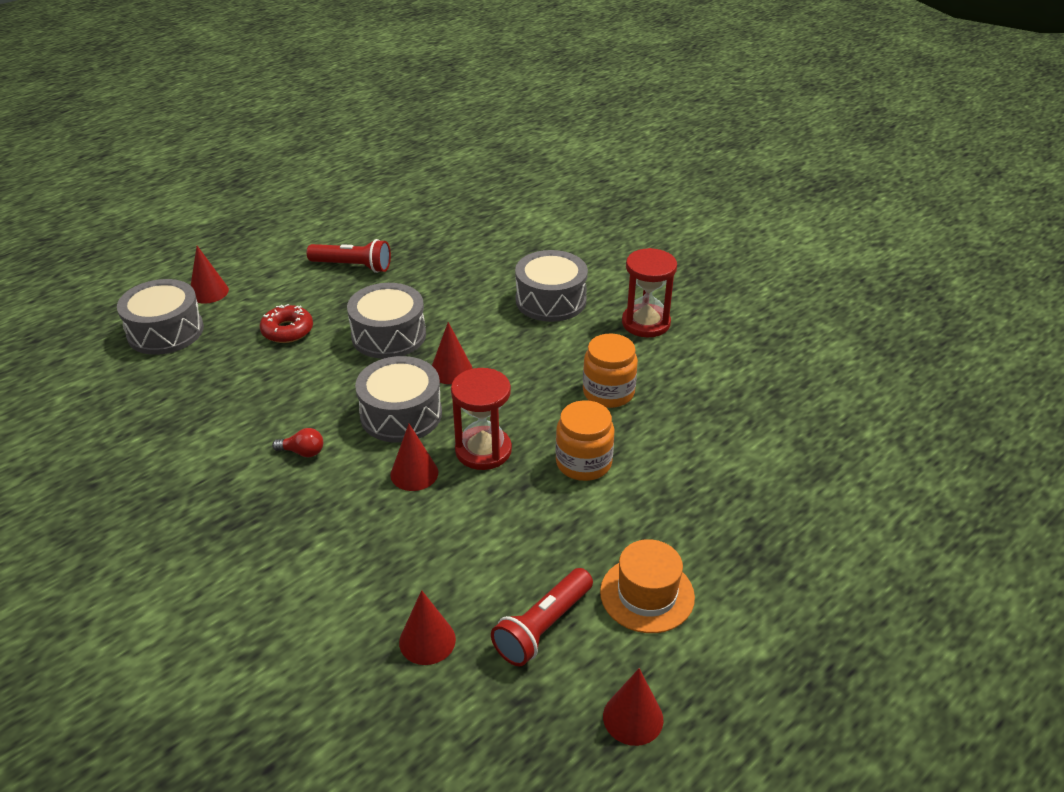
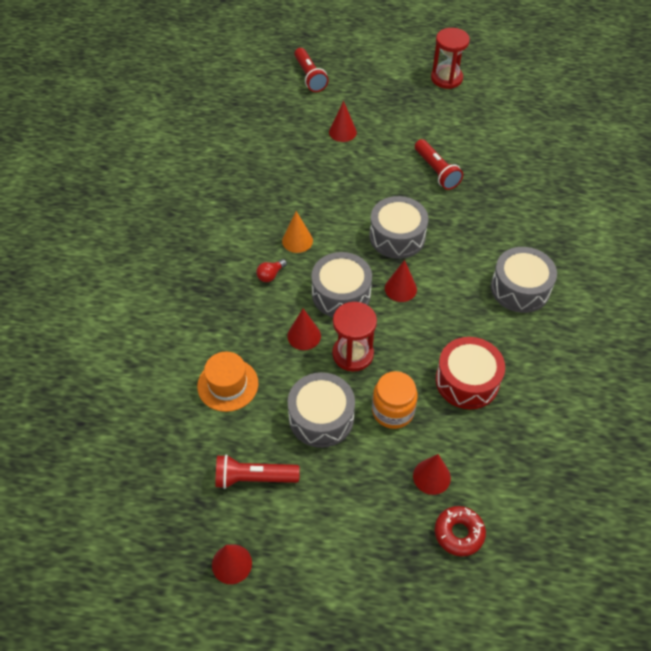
camera: 50 degrees right, 15 degrees up
grey drum [117,279,204,355] -> grey drum moved to [288,372,355,448]
red donut [260,304,313,343] -> red donut moved to [435,506,486,556]
red light bulb [272,428,323,457] -> red light bulb turned 75 degrees clockwise [256,259,287,282]
red cone [399,590,456,665] -> red cone moved to [413,454,451,495]
orange jar [583,334,638,408] -> red drum [436,337,505,409]
orange hat [600,539,695,633] -> orange hat moved to [197,352,258,412]
red hourglass [622,248,677,337] -> red hourglass moved to [431,28,470,89]
none -> orange cone [282,211,313,253]
none -> red flashlight [294,48,328,92]

